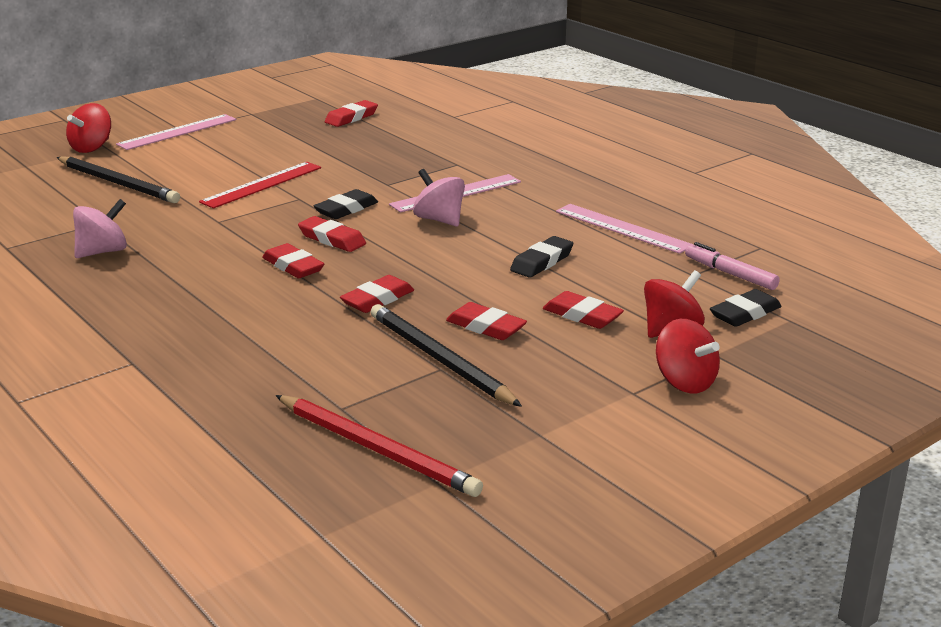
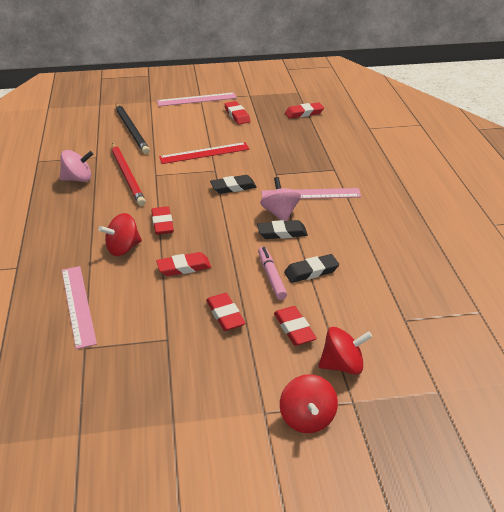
camera: 30 degrees right, 10 degrees up
red spinning top [66,103,111,153] -> red spinning top moved to [99,213,142,256]
red pencil [276,395,483,497] -> red pencil moved to [112,143,146,206]
red eraser [298,216,366,252] -> red eraser moved to [224,101,251,124]
black pencil [371,304,522,407] -> none
pink ruler [556,204,694,254] -> pink ruler moved to [62,266,97,349]
pink marker [685,242,780,290] -> pink marker moved to [258,247,287,300]
black eraser [710,289,782,327] -> black eraser moved to [257,220,308,239]

